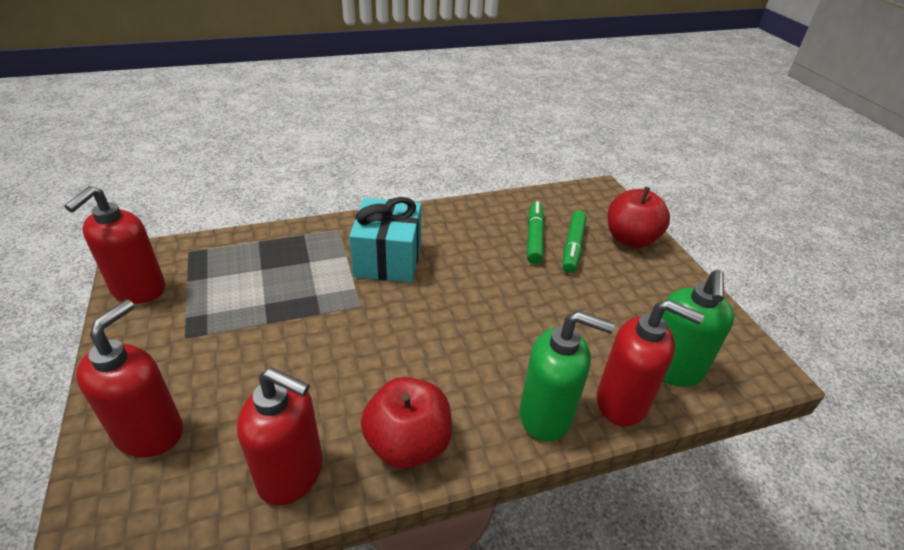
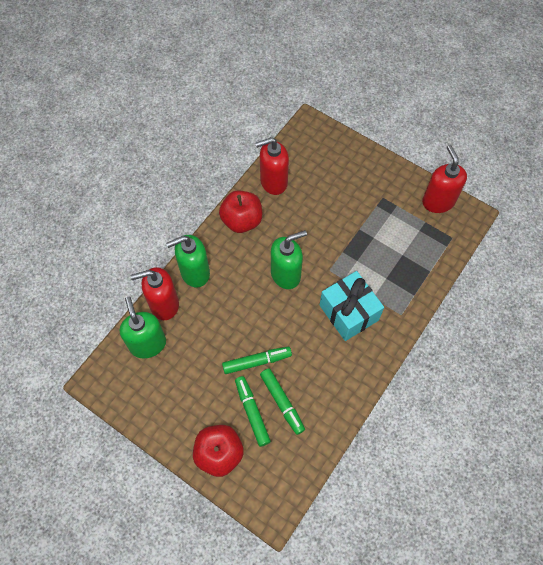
camera: 145 degrees right, 25 degrees up
red soap dispenser [76,300,183,457] -> none
none -> green marker [222,346,292,374]
none -> green soap dispenser [271,230,307,289]

